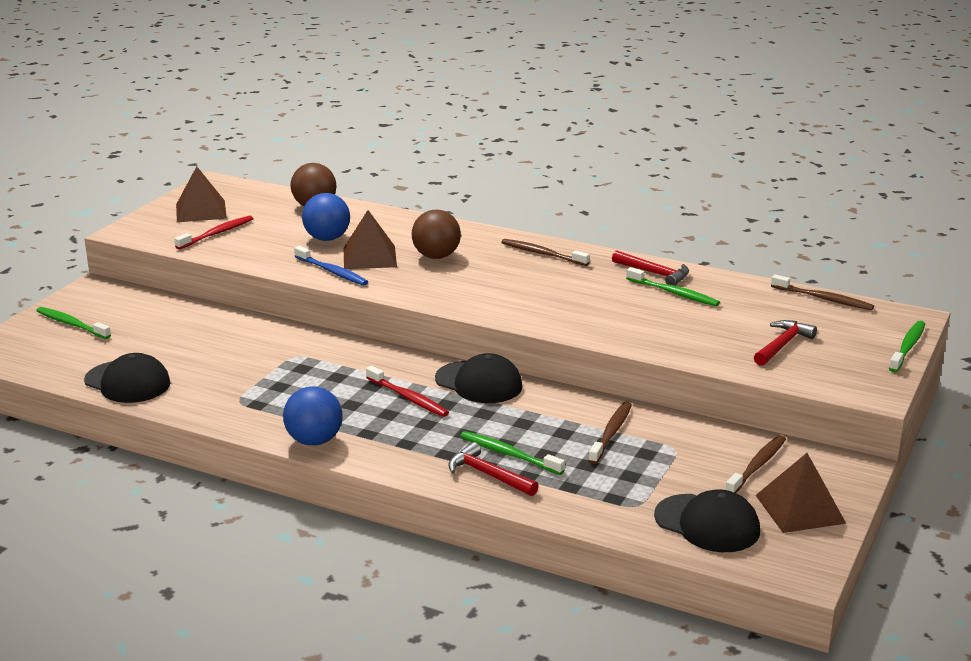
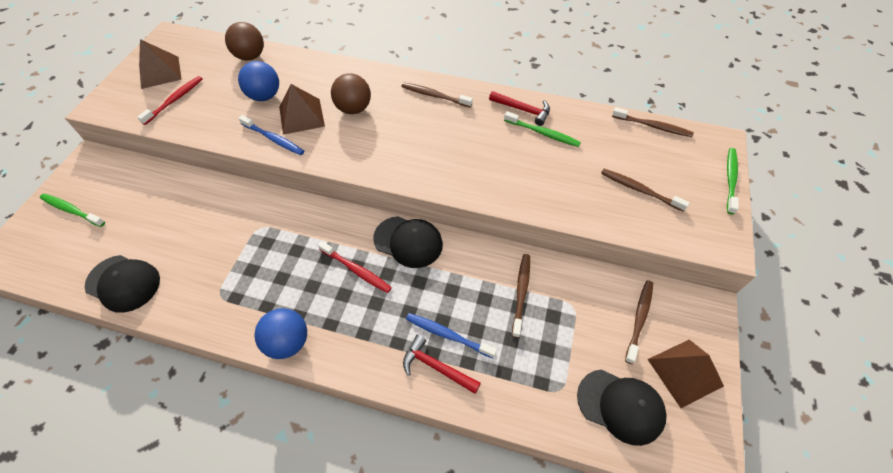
camera: 10 degrees left, 30 degrees up
green toothbrush [460,431,565,475] -> blue toothbrush [406,313,497,358]
red hammer [754,320,817,366] -> brown toothbrush [601,169,689,212]

